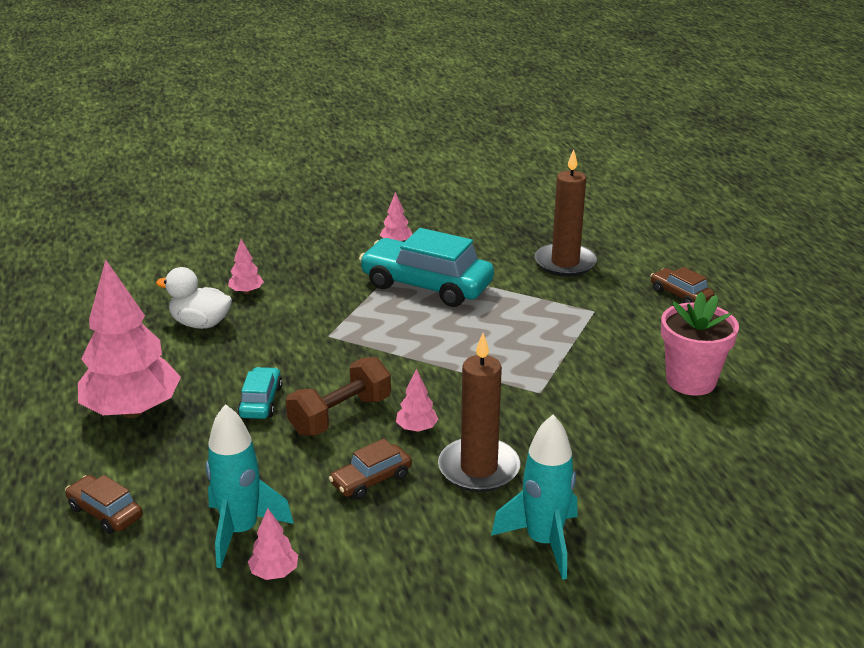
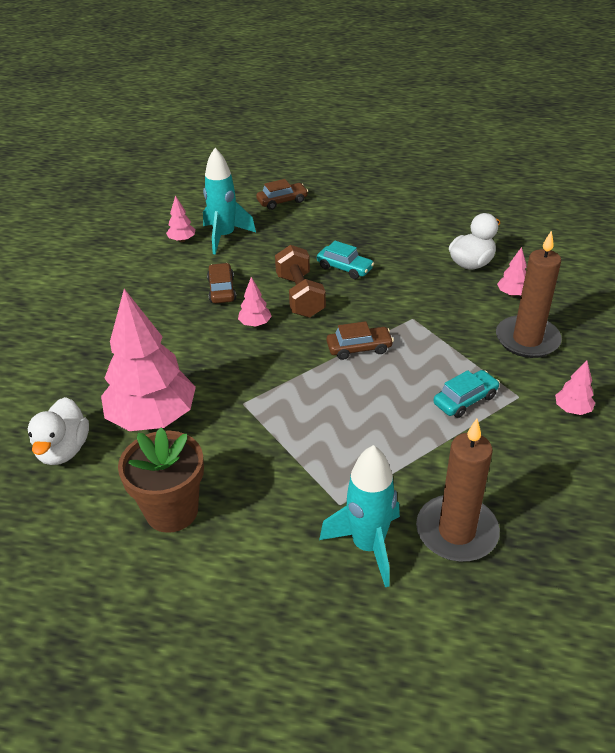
camera: 120 degrees right, 10 degrees up
pink tree [78,260,181,418] -> pink tree moved to [101,289,196,431]
turquoise car [359,228,494,307] -> turquoise car [433,370,500,418], size x0.49
brown candle [438,333,520,492] -> brown candle moved to [496,230,562,358]
turquoise rocket [491,415,578,580] -> turquoise rocket moved to [319,445,400,587]
brown car [651,267,714,303] -> brown car moved to [327,321,394,360]
pink flower pot [661,292,739,396] -> brown flower pot [118,428,204,533]
none -> white duck [28,397,89,465]

